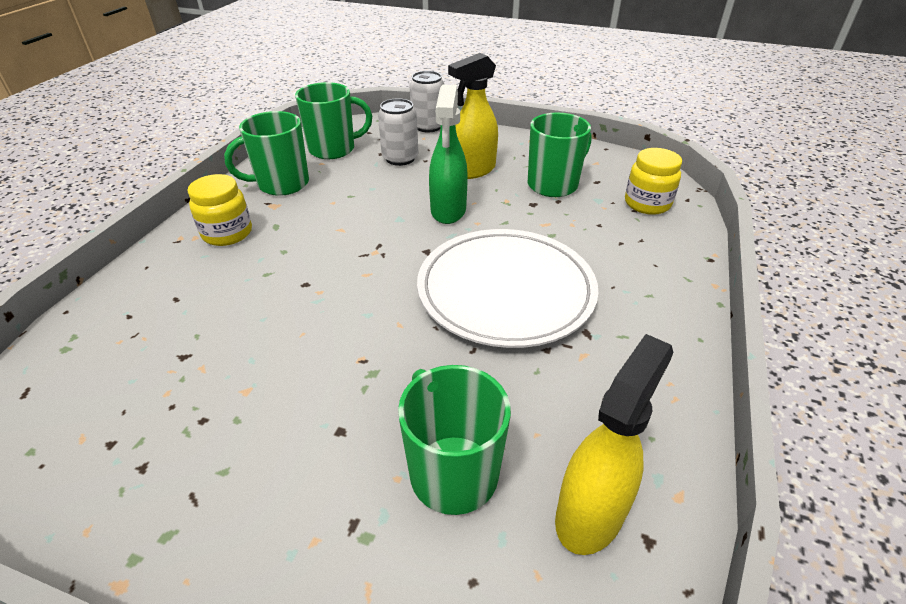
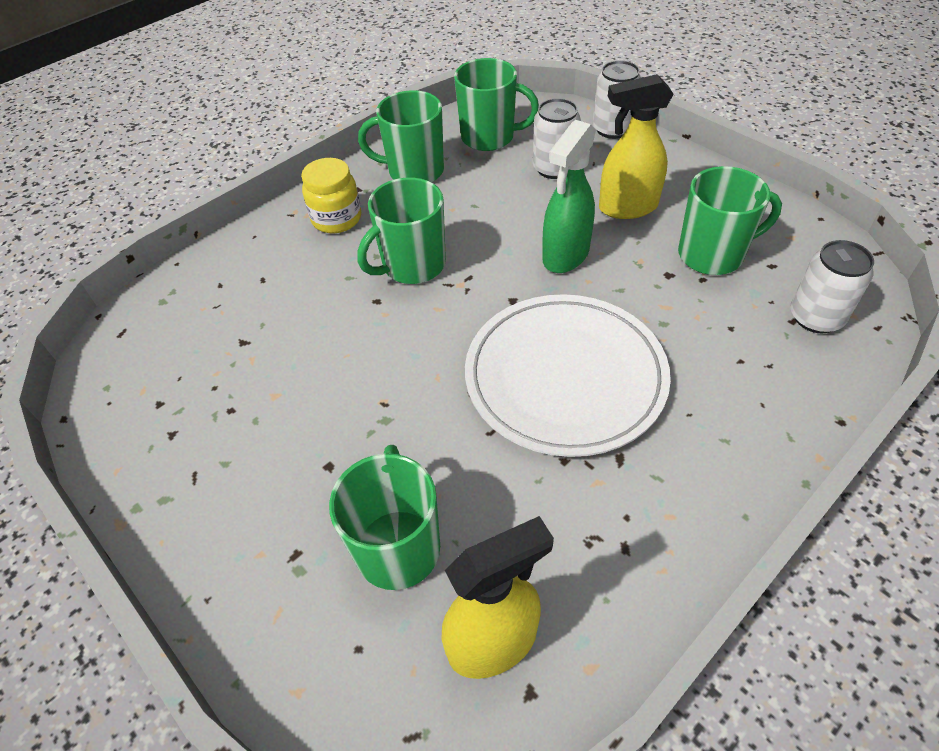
camera: 30 degrees right, 10 degrees up
yellow jar [625,148,682,215] -> white can [790,240,874,333]
none -> green mug [358,177,446,284]

